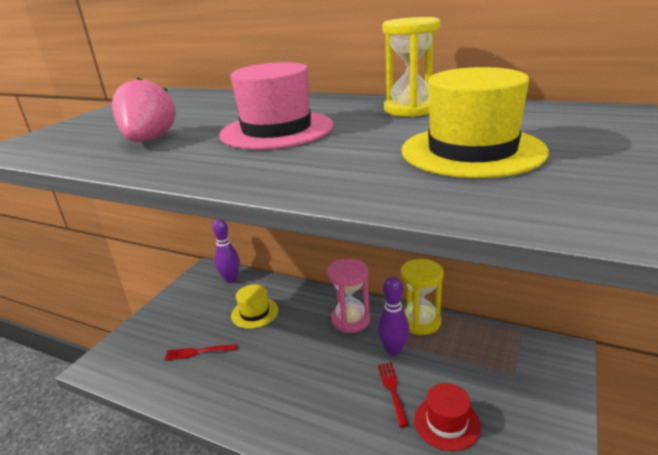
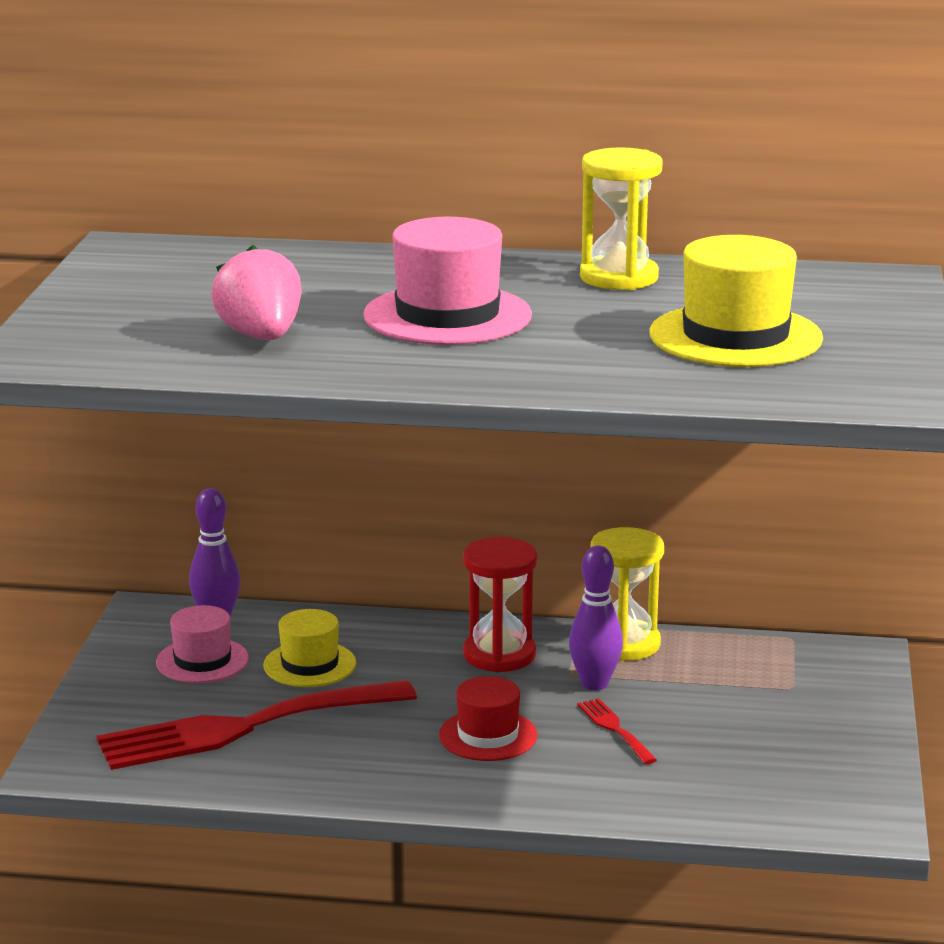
camera: 20 degrees left, 5 degrees down
red fork [165,344,237,360] -> red fork [97,680,417,770], size x2.43
pink hourglass [327,258,370,333] -> red hourglass [463,537,537,672]
red hat [414,383,481,451] -> red hat moved to [439,676,537,761]
none -> pink hat [156,605,249,683]

